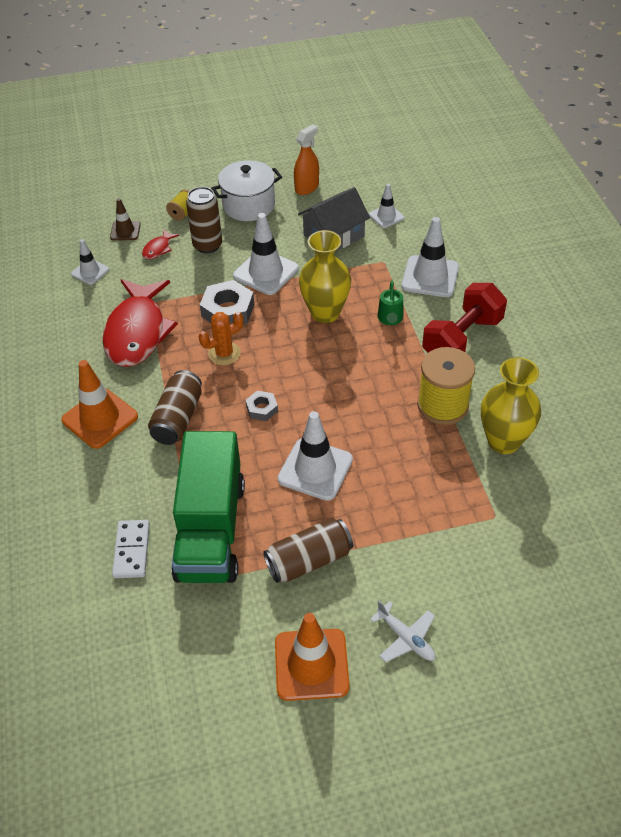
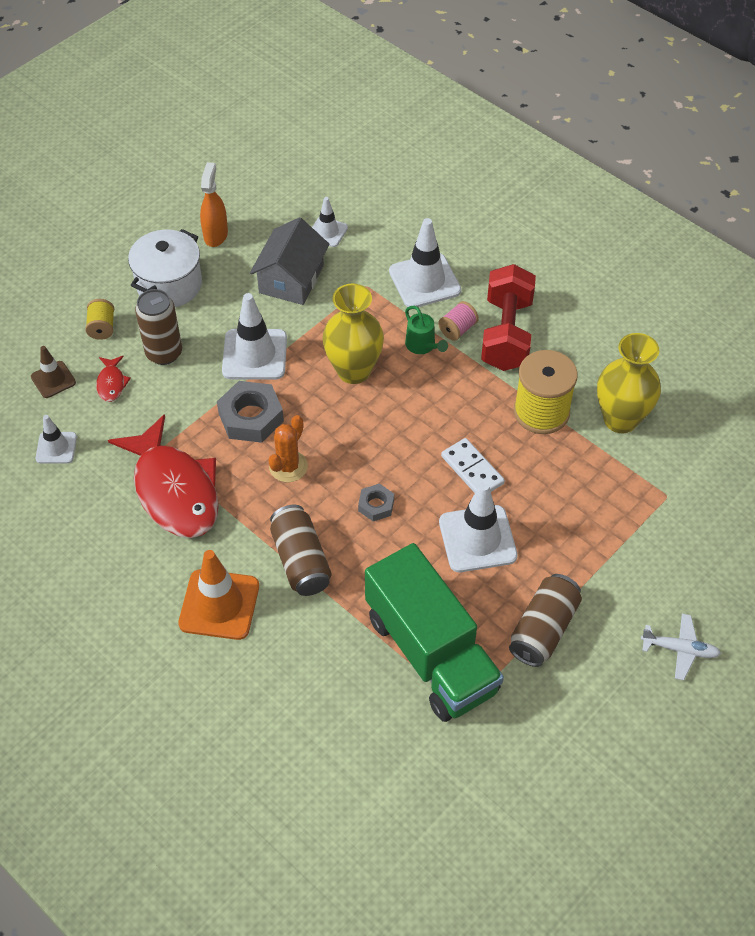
camera: 35 degrees left, 5 degrees up
white domino [112,520,150,578] -> white domino moved to [441,438,505,493]
orange traffic cone [275,613,350,701] -> none
none -> pink spool [438,301,479,341]

